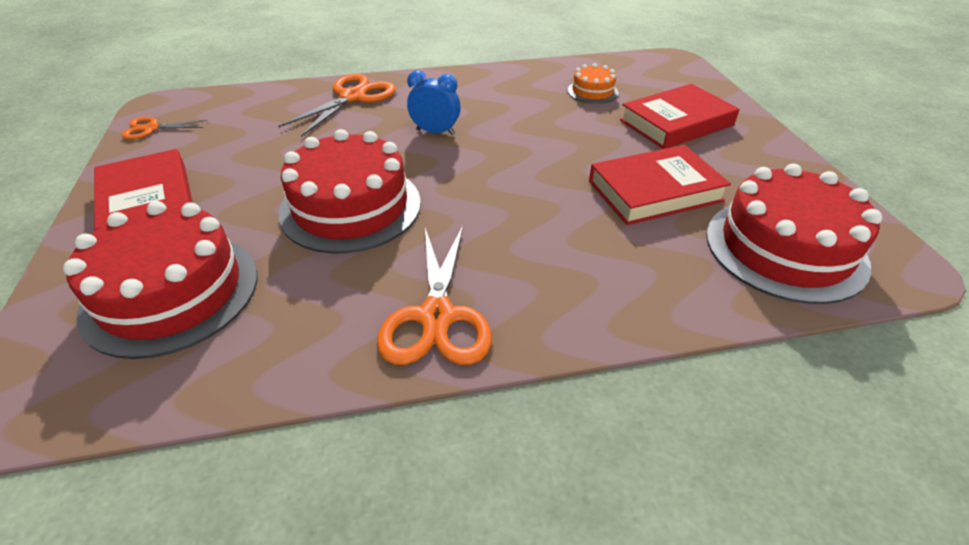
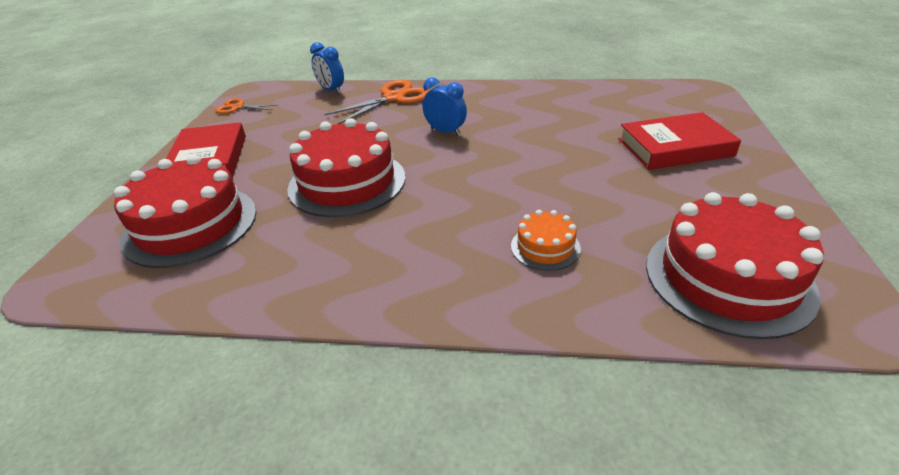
camera: 20 degrees right, 5 degrees down
orange scissors [377,226,492,365] -> none
orange cake [568,63,618,104] -> orange cake moved to [511,210,581,271]
red book [589,145,731,225] -> none
none -> blue clock [310,42,344,93]

